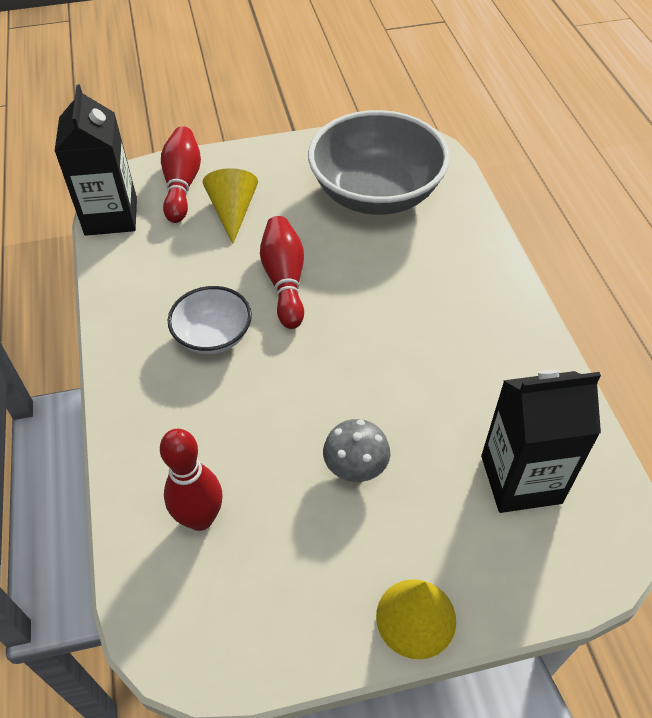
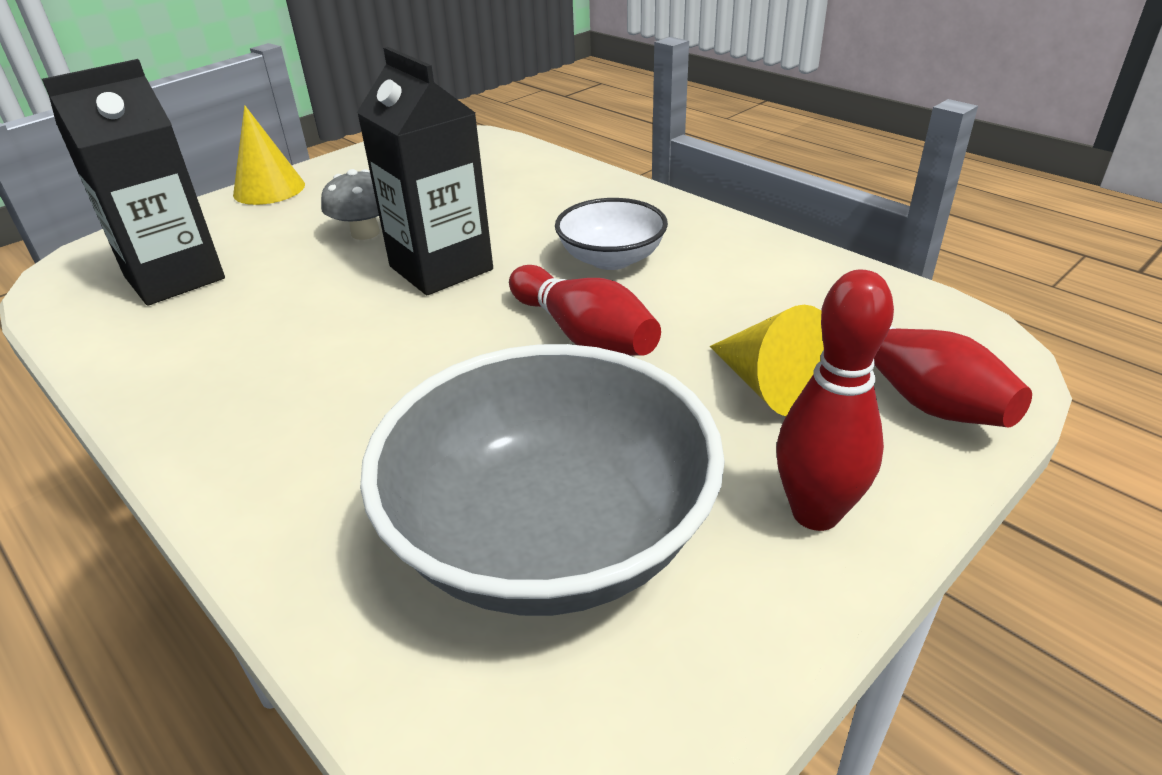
camera: 150 degrees right, 15 degrees down
black carton [54,84,137,236] -> black carton moved to [357,47,493,295]
red bowling pin [160,429,222,531] -> red bowling pin moved to [776,270,894,531]

